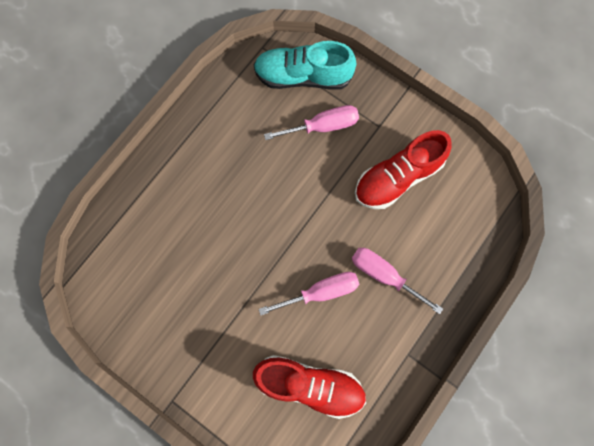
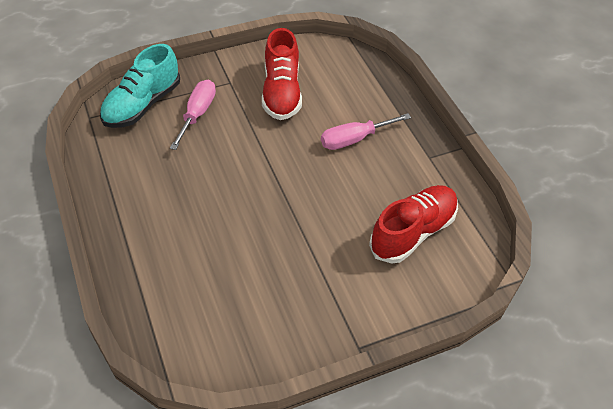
camera: 60 degrees left, 25 degrees down
pink screwdriver [259,272,359,315] -> none

